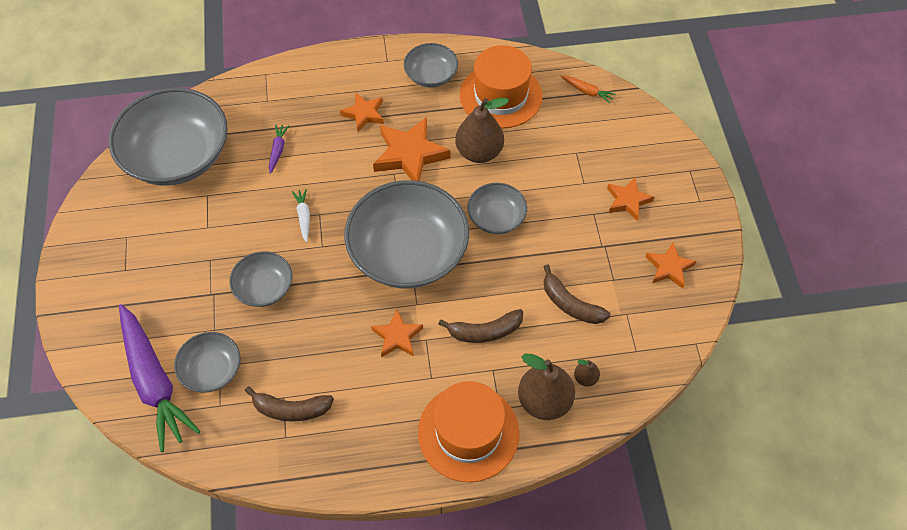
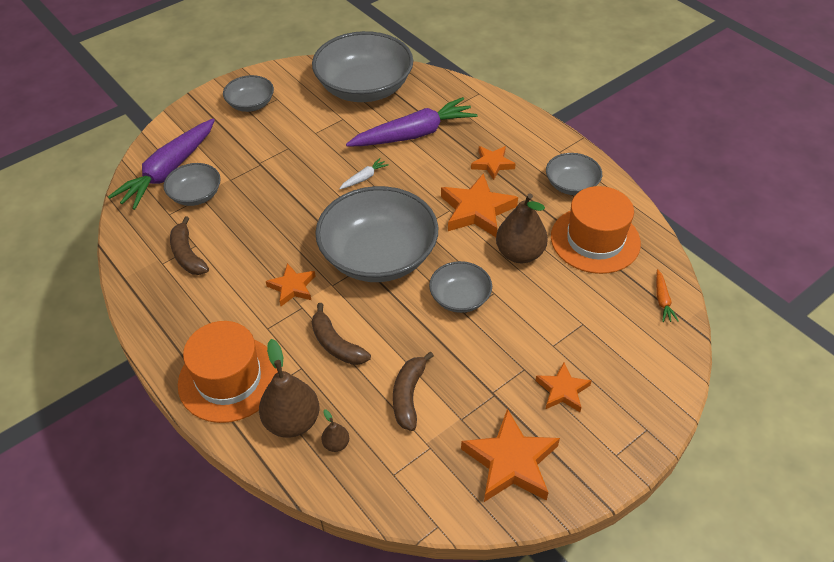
camera: 60 degrees right, 10 degrees down
grey bowl [229,251,293,307] -> grey bowl moved to [223,75,274,112]
purple carrot [269,124,289,174] -> purple carrot [346,97,478,146], size x2.44
orange star [646,242,697,288] -> orange star [461,409,560,502], size x1.68

